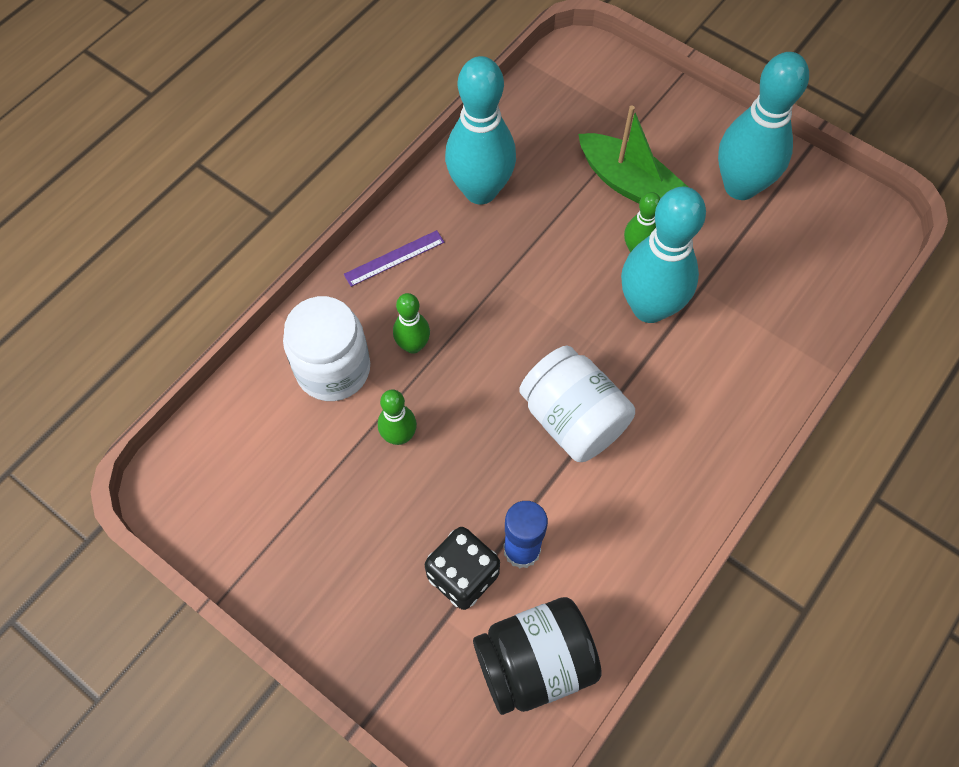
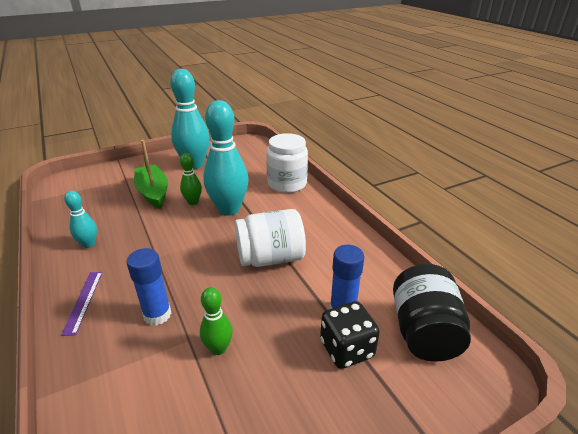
camera: 65 degrees left, 30 degrees down
white jar [283,296,370,401] -> white jar moved to [266,133,308,193]
green bowling pin [393,293,430,354] -> blue glue stick [126,248,171,326]
turquoise bowling pin [445,56,516,204] -> turquoise bowling pin [64,191,97,248], size x0.50
green boat [578,106,688,204] -> green boat turned 90 degrees counterclockwise [134,140,168,209]

